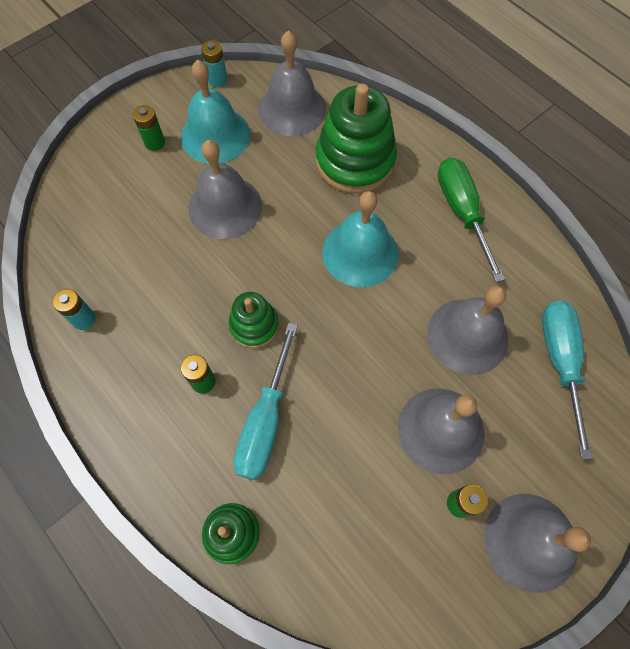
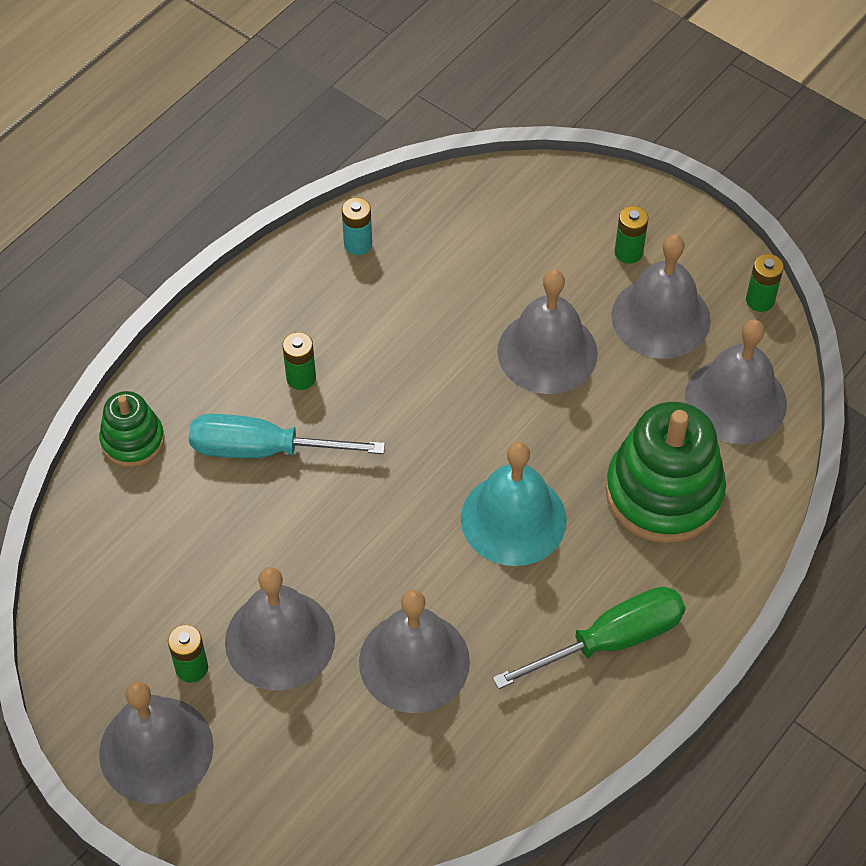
camera: 80 degrees right, 10 degrees down
turquoise bell [181,60,250,164] -> grey bell [611,234,711,359]
turquoise battery [201,40,228,87] -> green battery [746,254,784,312]
green stacking toy [228,292,279,348] -> none
turquoise screwdriver [542,300,593,459] -> none

